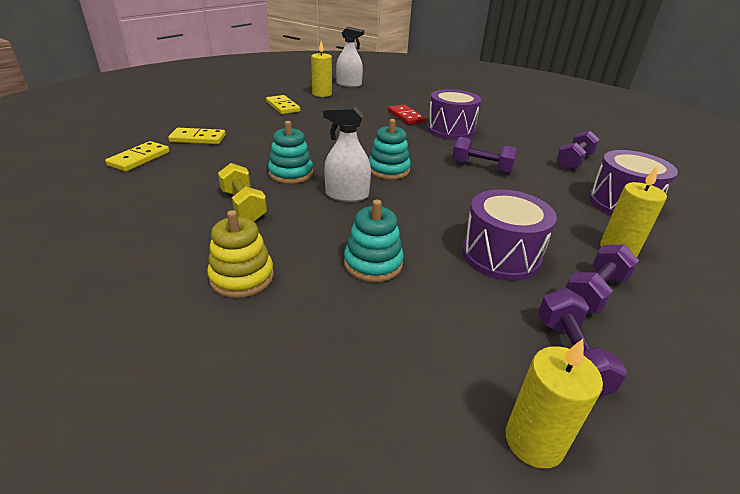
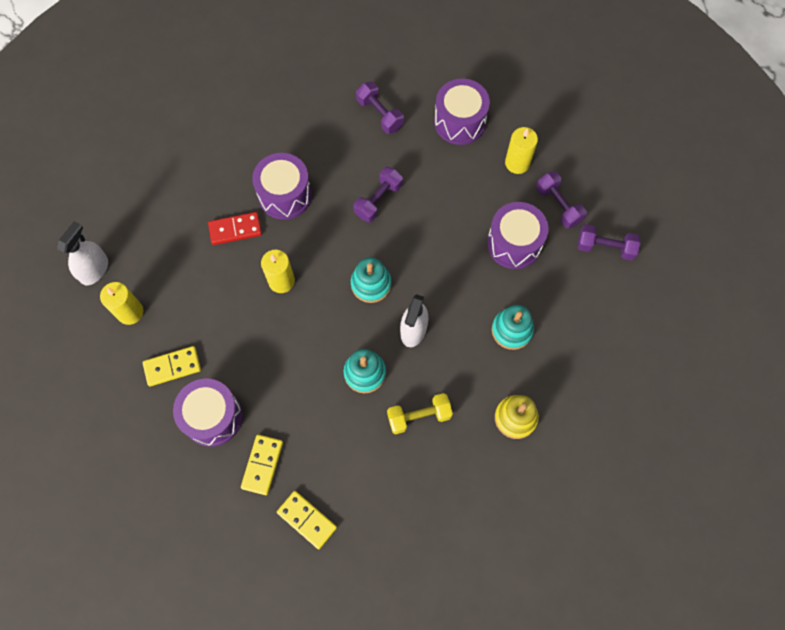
camera: 75 degrees left, 35 degrees up
yellow candle [506,339,603,469] -> yellow candle moved to [261,250,295,293]
none -> purple drum [173,379,242,447]

